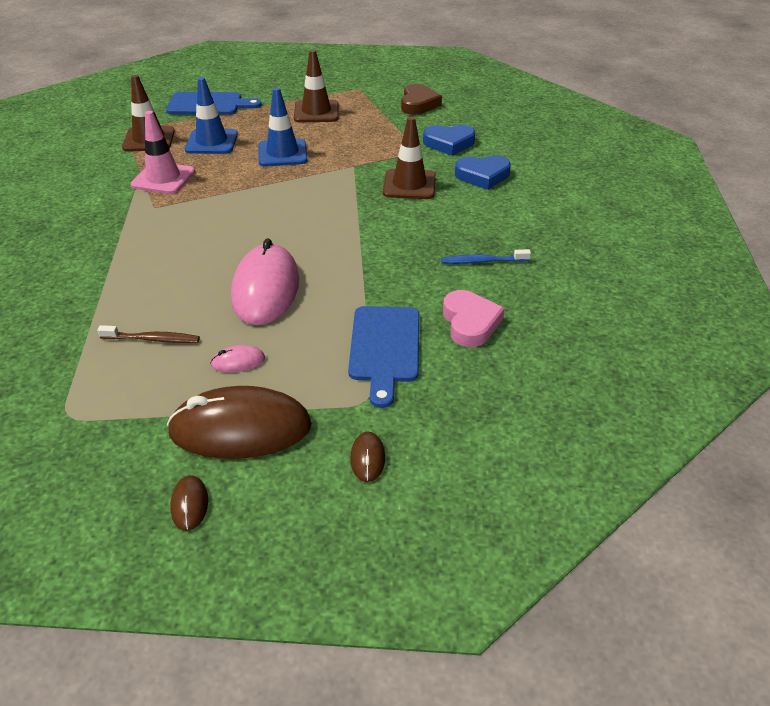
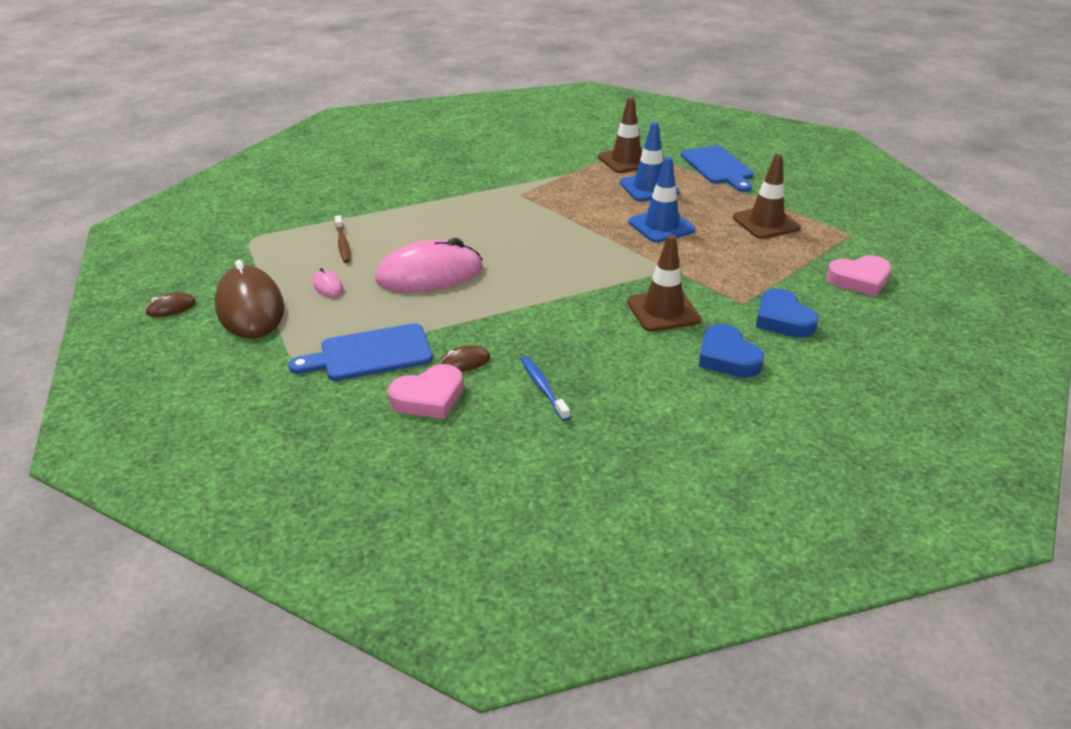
camera: 70 degrees right, 5 degrees down
pink traffic cone [131,111,195,194] -> none
brown mouse [350,432,385,482] -> brown mouse moved to [440,345,491,371]
brown heart [401,84,442,115] -> pink heart [826,255,892,296]

